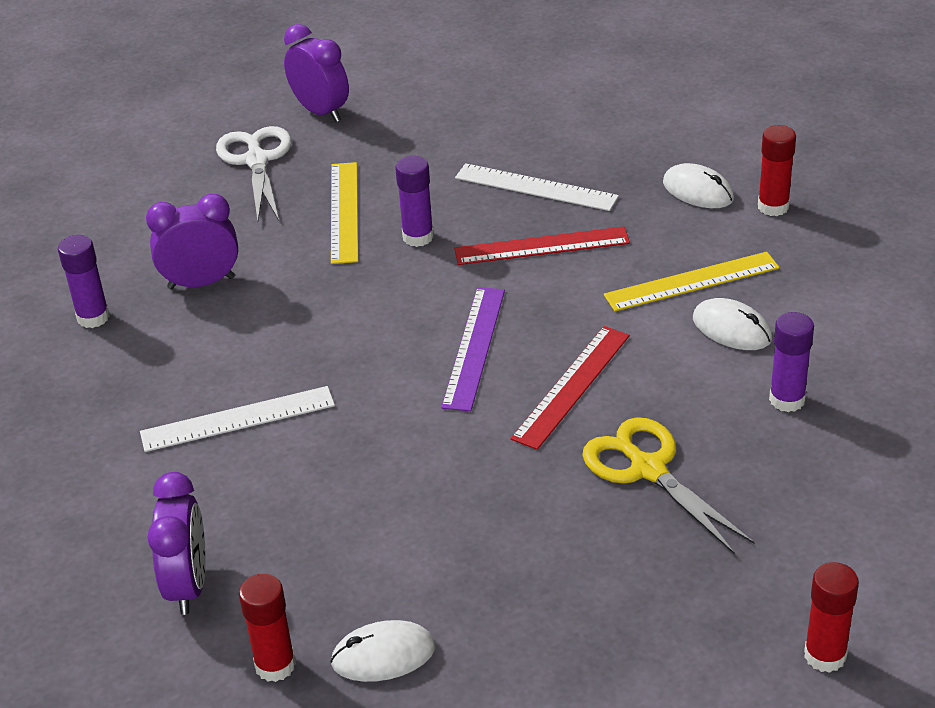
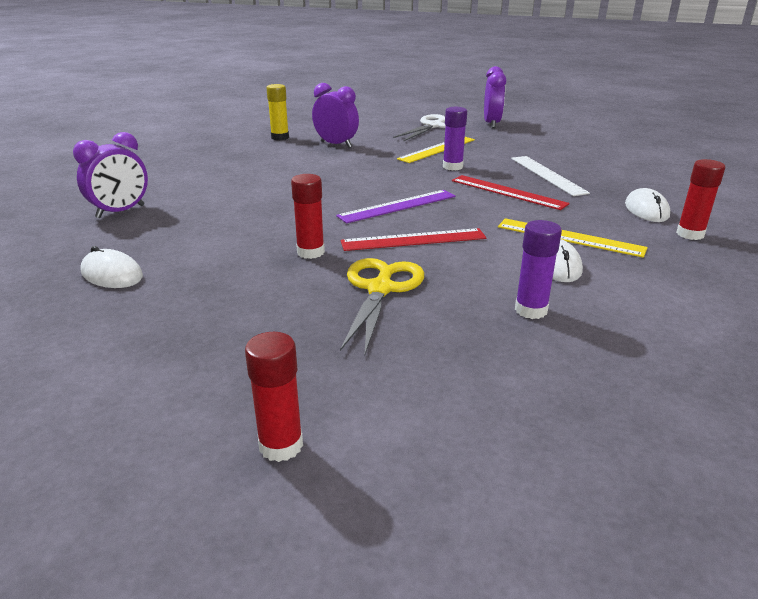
camera: 45 degrees right, 10 degrees down
purple glue stick [58,235,110,328] -> yellow glue stick [267,84,289,140]
white ruler [140,386,335,452] -> none
red glue stick [239,574,296,682] -> red glue stick moved to [291,174,325,259]

